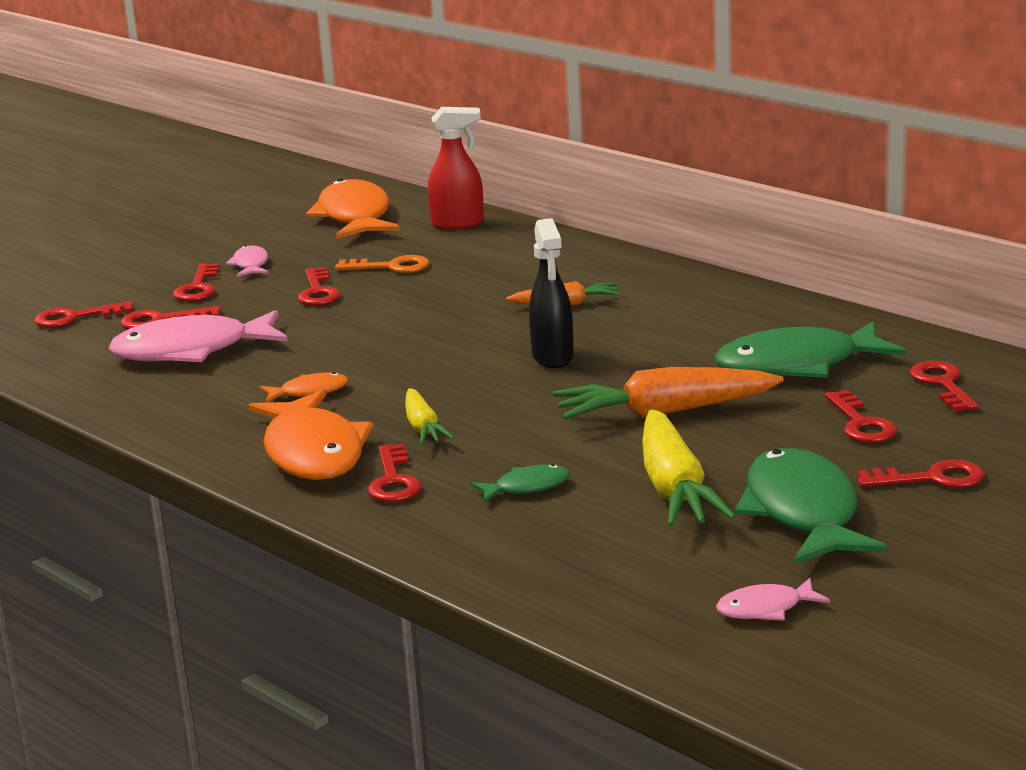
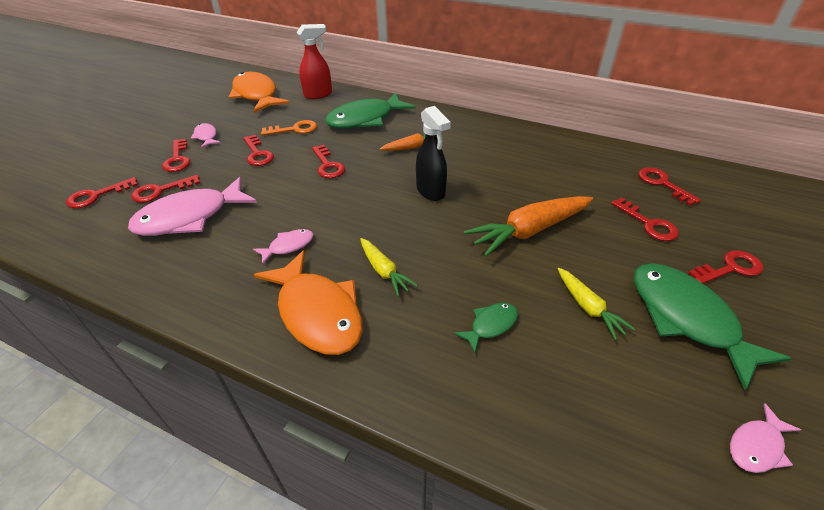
camera: 20 degrees left, 20 degrees up
orange fish [260,372,348,403] -> pink fish [253,229,314,265]
red key [368,444,422,502] -> red key moved to [312,145,345,178]
yellow carrot [642,409,736,527] -> yellow carrot [558,268,635,340], size x0.56
green fish [714,321,906,378] -> green fish moved to [325,92,416,129]

